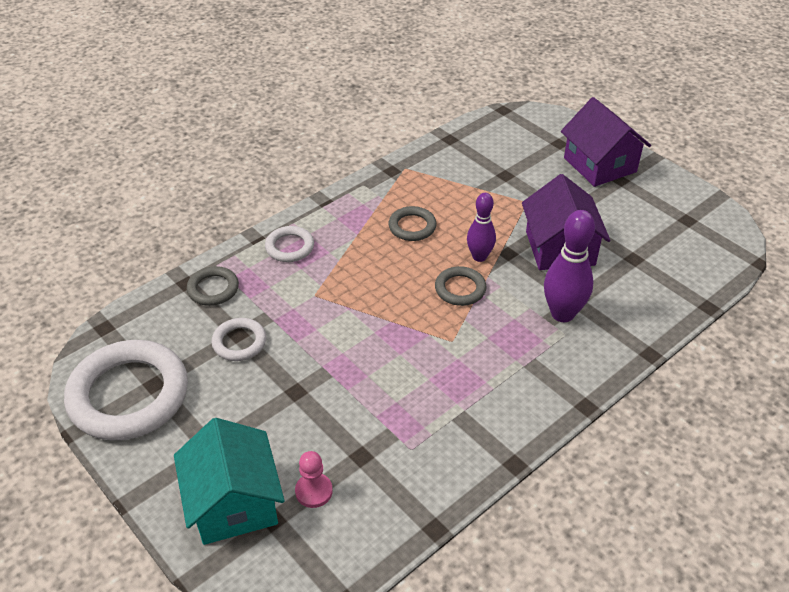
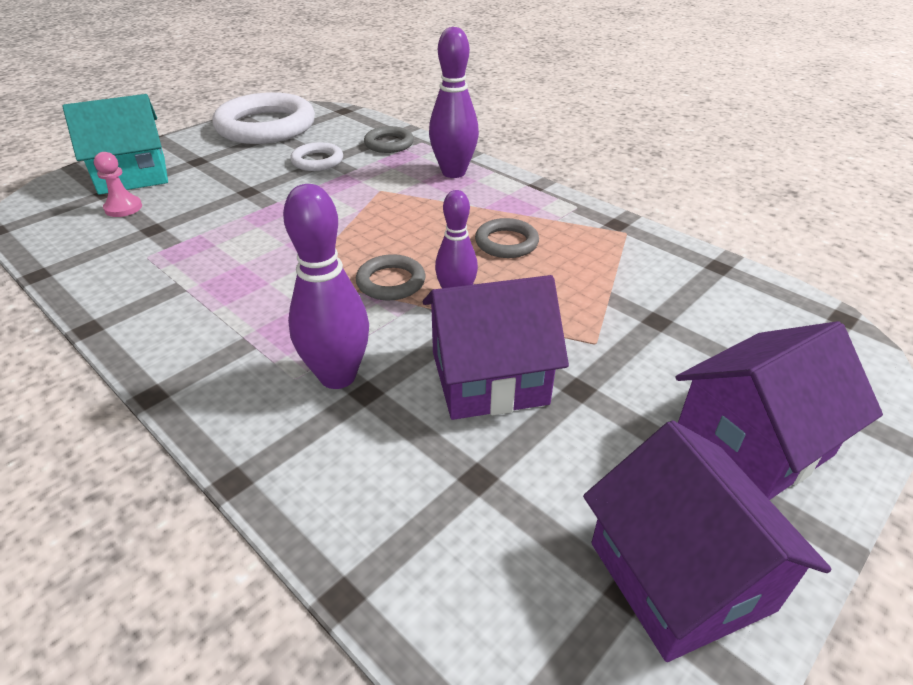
camera: 85 degrees right, 5 degrees down
white ring [265,226,314,262] -> purple bowling pin [429,27,479,178]
none -> purple house [583,420,831,662]

